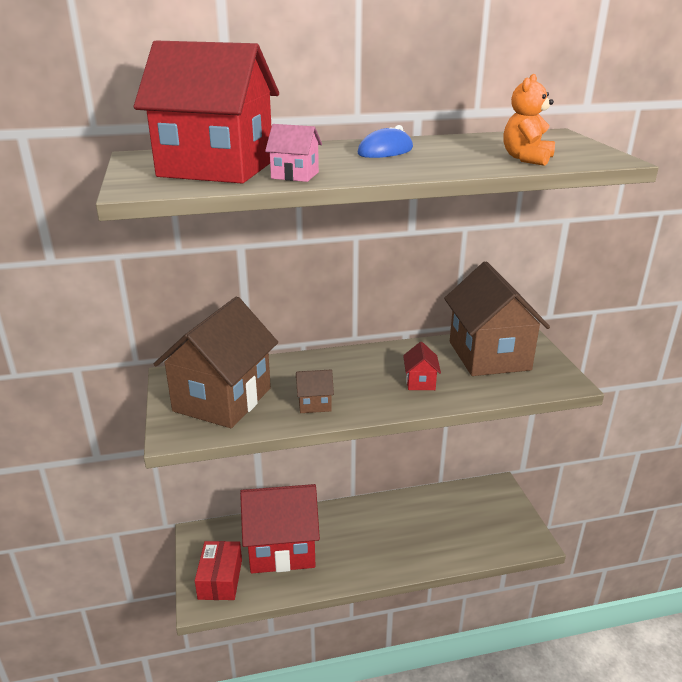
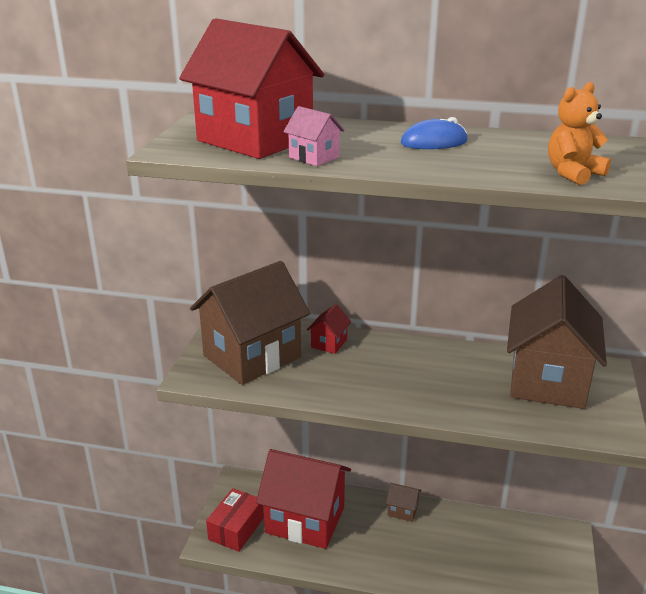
camera: 25 degrees right, 0 degrees up
brown house [296,370,334,413] -> brown house moved to [386,483,422,522]
red house [403,342,441,390] -> red house moved to [307,304,351,354]

